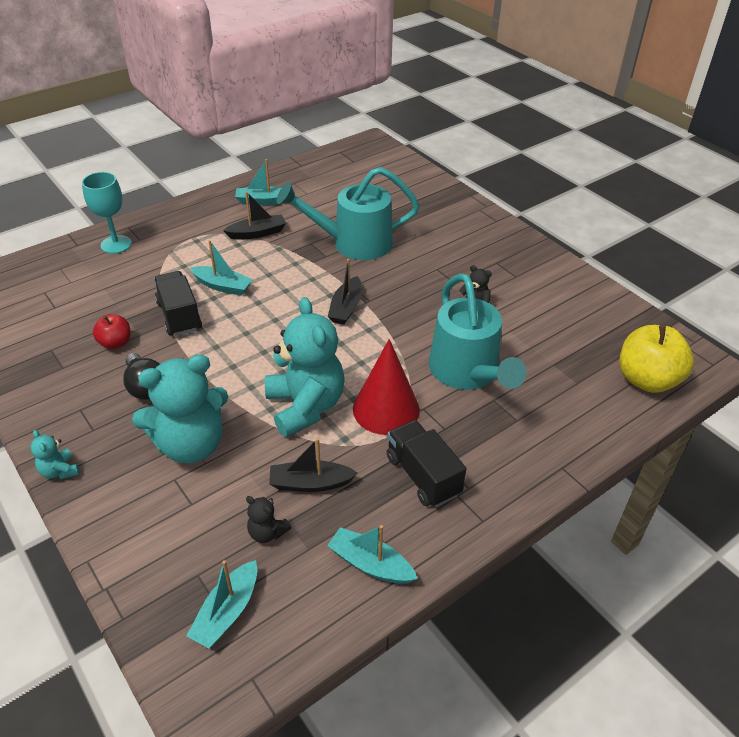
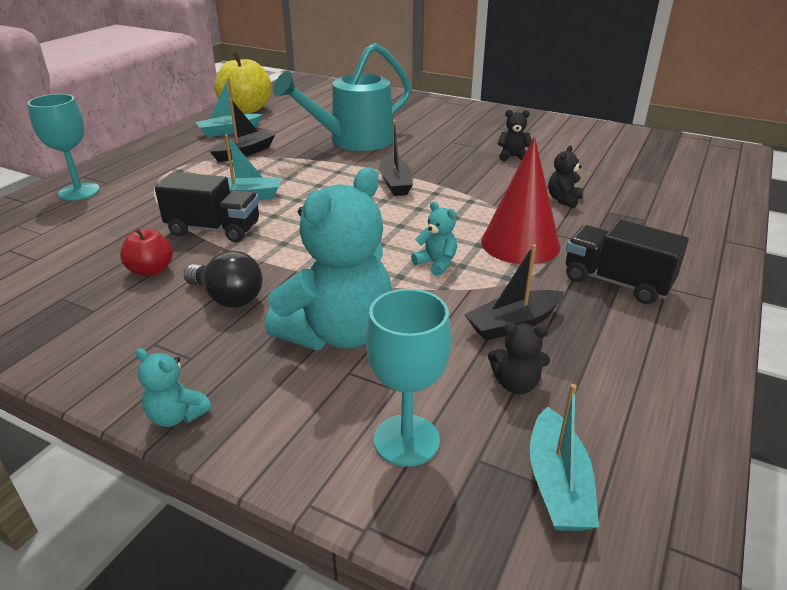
camera: 25 degrees left, 10 degrees down
black truck [154,271,202,336] -> black truck turned 150 degrees clockwise [155,172,259,242]
turquoise teddy bear [265,297,345,437] -> turquoise teddy bear [411,202,457,276], size x0.43
turquoise boat [327,525,418,584] -> none
turquoise watering can [429,273,526,390] -> black teddy bear [548,145,584,208]
yellow apple [620,325,694,393] -> yellow apple moved to [215,52,272,114]
none -> turquoise goblet [366,289,451,467]

